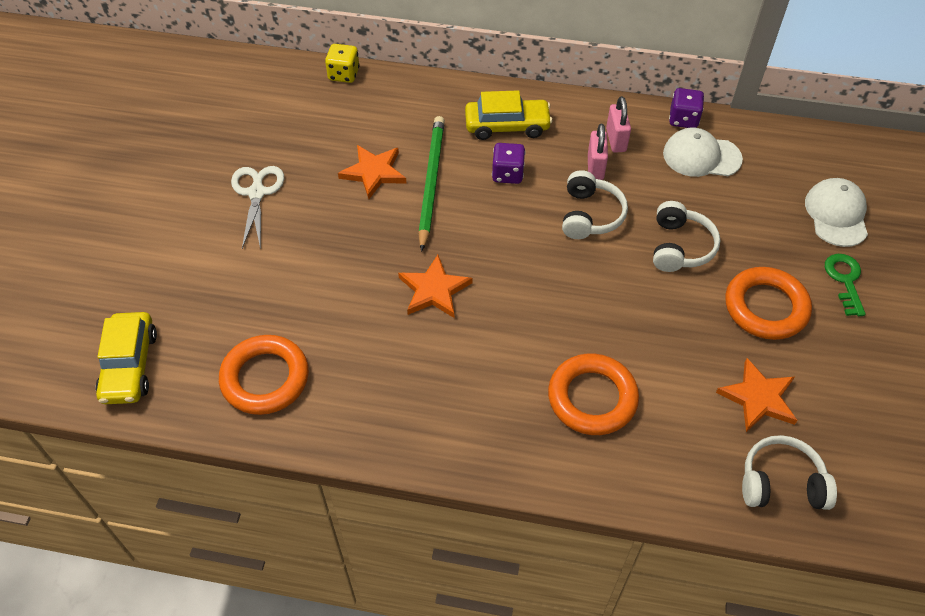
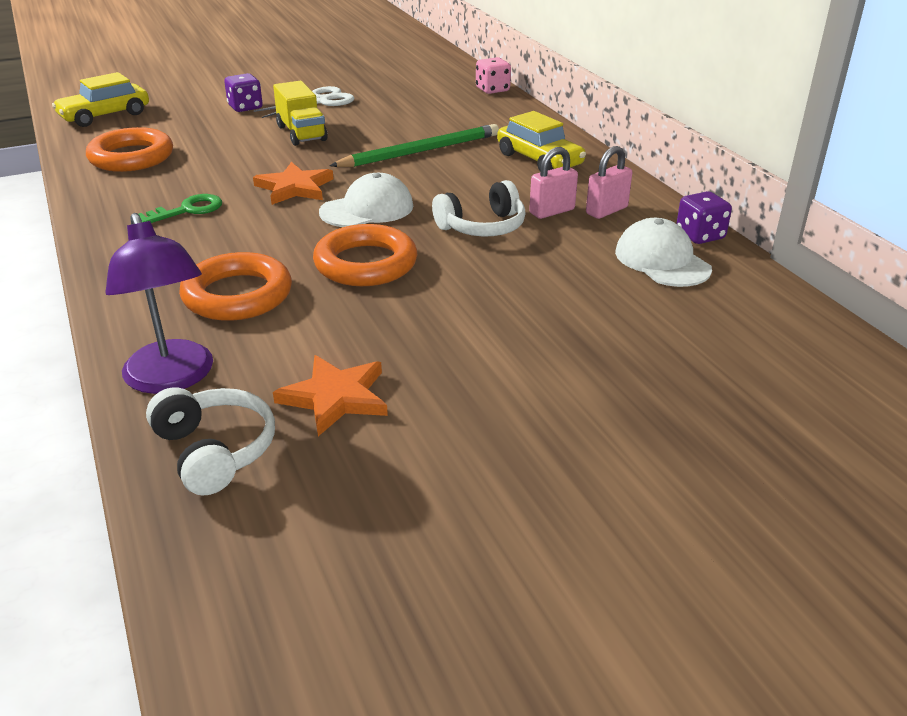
camera: 55 degrees right, 20 degrees down
yellow dice [325,44,360,83] -> pink dice [476,57,511,94]
orange star [338,145,406,199] -> none
purple dice [492,143,525,184] -> purple dice moved to [224,73,263,112]
white headphones [653,201,721,272] -> none
orange ring [725,267,812,340] -> orange ring moved to [313,224,417,286]
white cap [805,178,868,247] -> white cap moved to [319,173,413,227]
green key [825,254,866,316] -> green key moved to [139,194,222,223]
none -> purple lamp [105,213,213,394]
none -> yellow truck [273,81,328,146]

